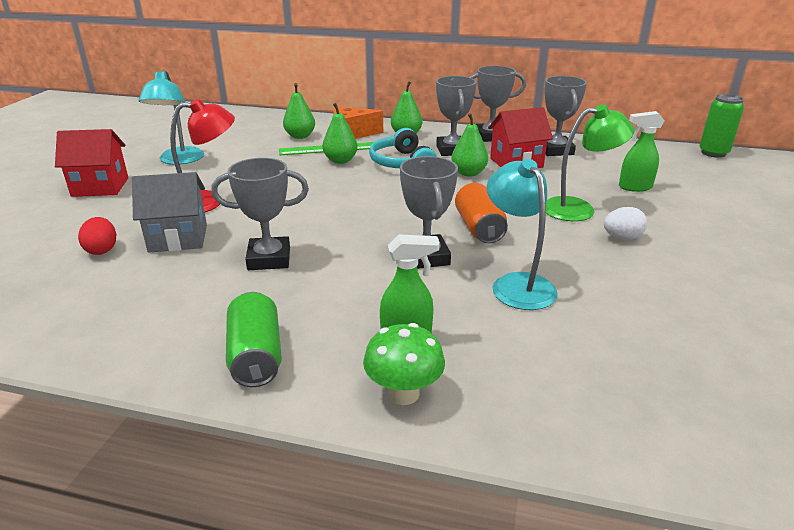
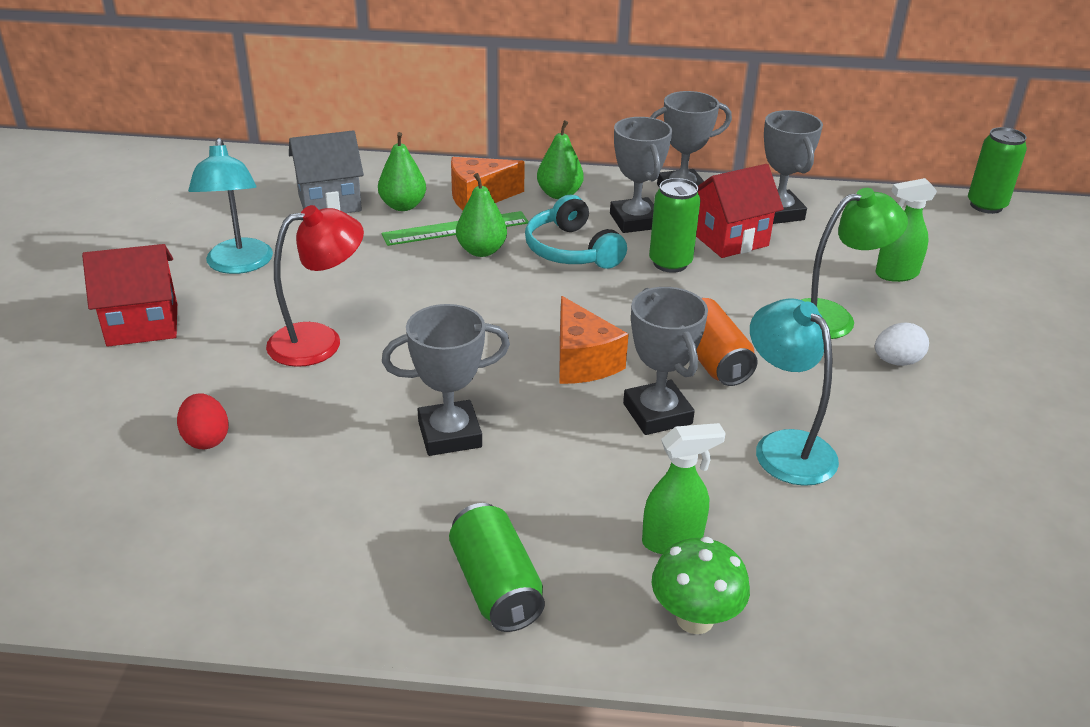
camera: 10 degrees left, 5 degrees up
grey house [132,172,207,253] -> grey house moved to [289,130,364,213]
green pear [451,113,488,177] -> green can [649,178,701,273]
none -> orange cheese [559,296,629,384]

